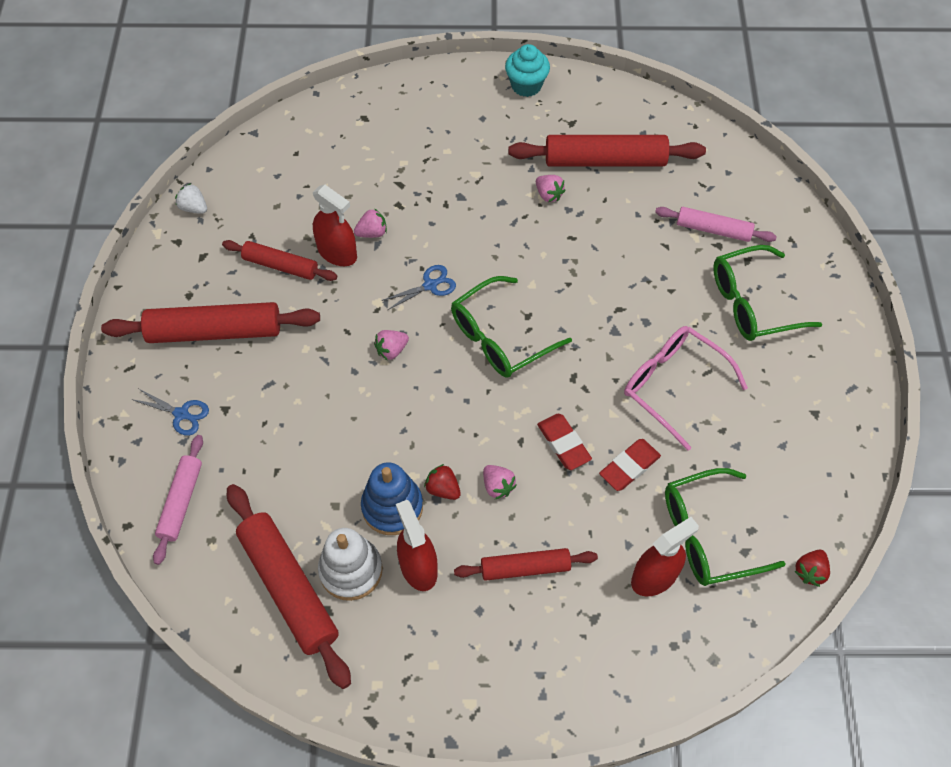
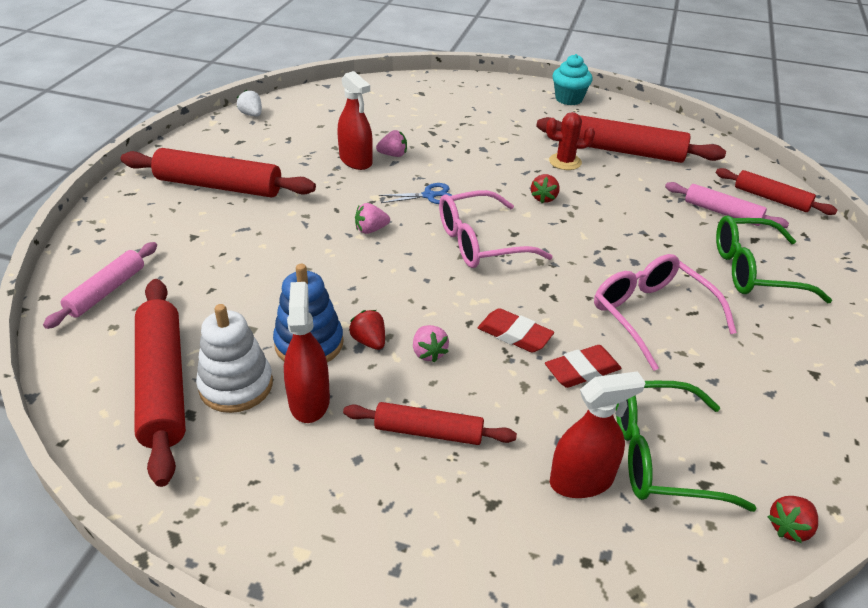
camera: 15 degrees right, 20 degrees down
blue scissors [131,388,209,436] -> none
red rolling pin [222,240,337,281] -> red rolling pin moved to [716,168,838,215]
green glasses [451,276,572,378] -> pink glasses [439,190,553,268]
pink strawberry [536,175,566,202] -> red cactus [546,112,595,170]
red eraser [537,413,592,470] -> red eraser turned 45 degrees counterclockwise [478,308,554,353]
none -> red strawberry [531,174,560,203]

